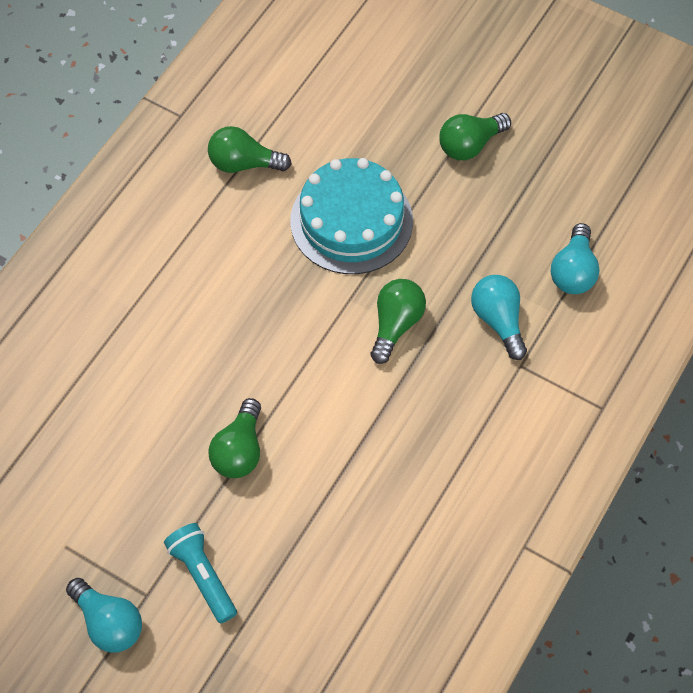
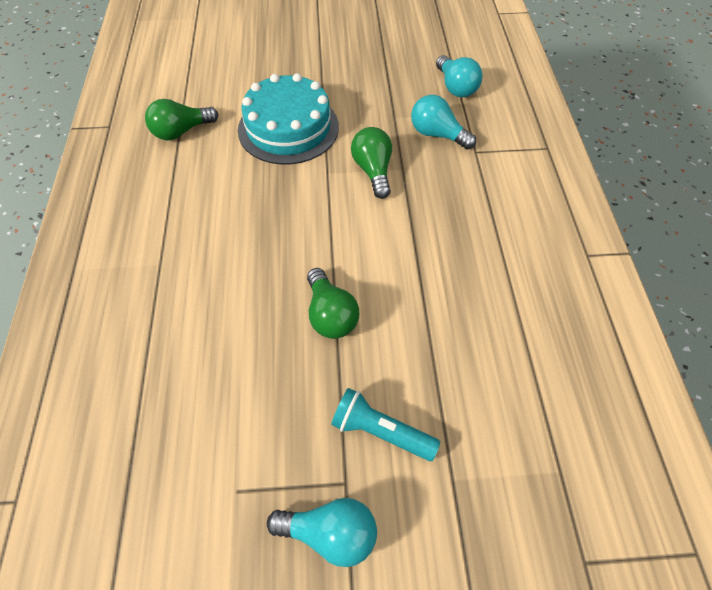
camera: 35 degrees left, 5 degrees down
green light bulb [439,113,511,160] -> none

